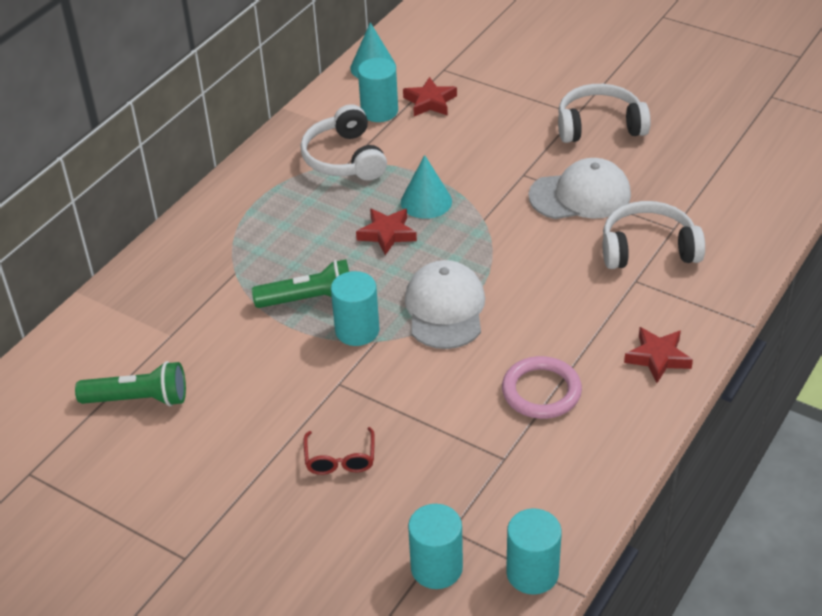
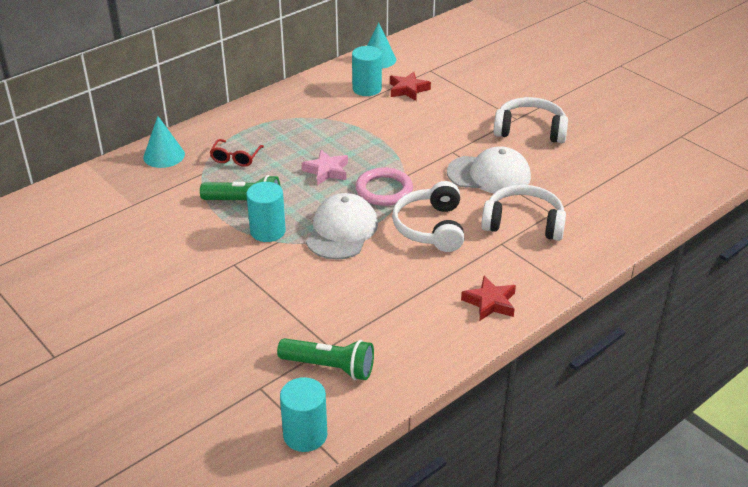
camera: 15 degrees right, 5 degrees down
green flashlight [75,361,186,406] -> green flashlight moved to [277,338,374,380]
white headphones [300,104,387,181] -> white headphones moved to [392,181,464,252]
red glasses [304,427,375,475] -> red glasses moved to [210,139,264,167]
red star [356,208,417,255] -> pink star [302,150,348,185]
turquoise cone [401,155,452,219] -> turquoise cone moved to [143,116,185,168]
turquoise cylinder [408,504,463,589] -> none
pink ring [502,356,582,419] -> pink ring moved to [356,167,413,206]

